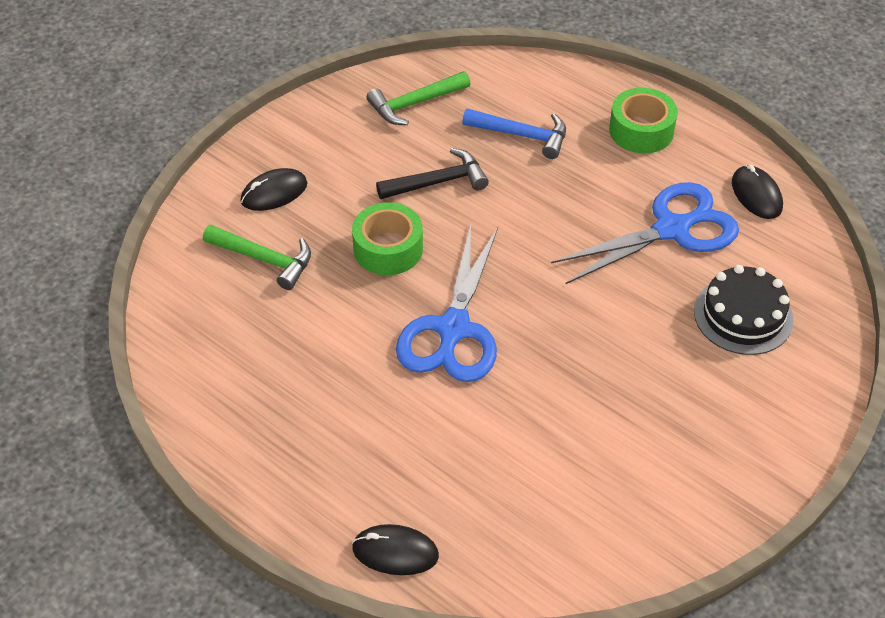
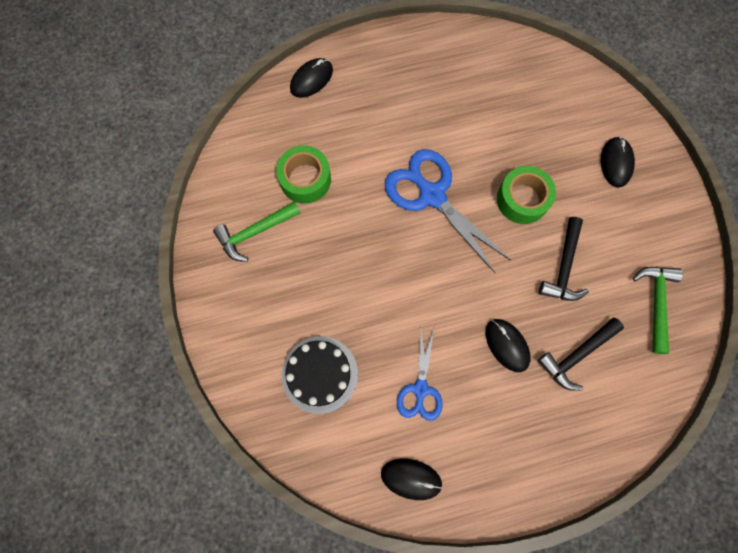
camera: 125 degrees right, 25 degrees up
green hammer [203,225,311,290] -> green hammer moved to [213,202,301,262]
blue hammer [462,108,566,159] -> black hammer [537,318,624,391]
blue scissors [551,182,739,284] -> blue scissors [397,328,443,421], size x0.59
green tape [609,88,678,153] -> green tape moved to [276,145,331,204]
none -> black mouse [486,319,531,372]

